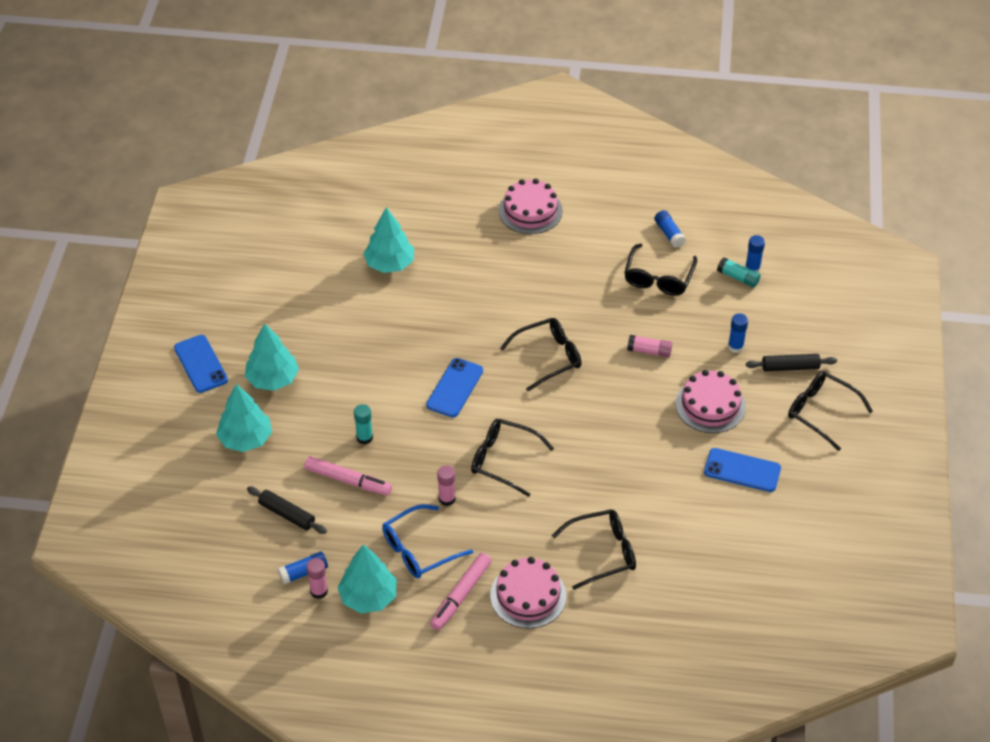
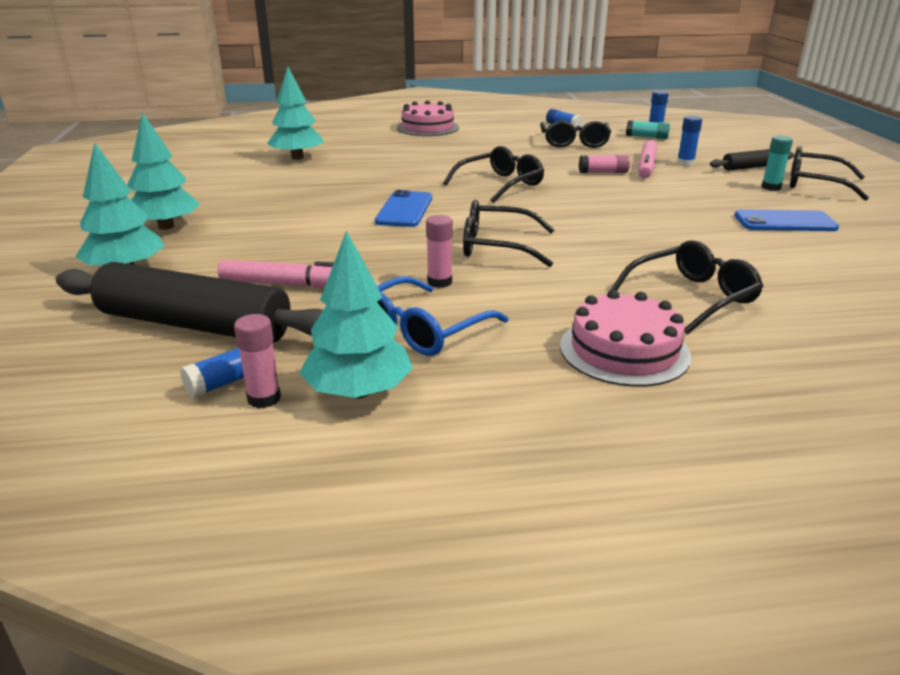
camera: 15 degrees left, 20 degrees down
blue phone [174,335,228,393] -> none
black rolling pin [247,487,327,534] -> black rolling pin [56,262,323,343], size x1.99
turquoise glue stick [354,404,373,444] -> turquoise glue stick moved to [761,136,793,191]
pink marker [430,553,492,631] -> pink marker moved to [638,140,657,179]
pink cake [675,370,746,433] -> none

